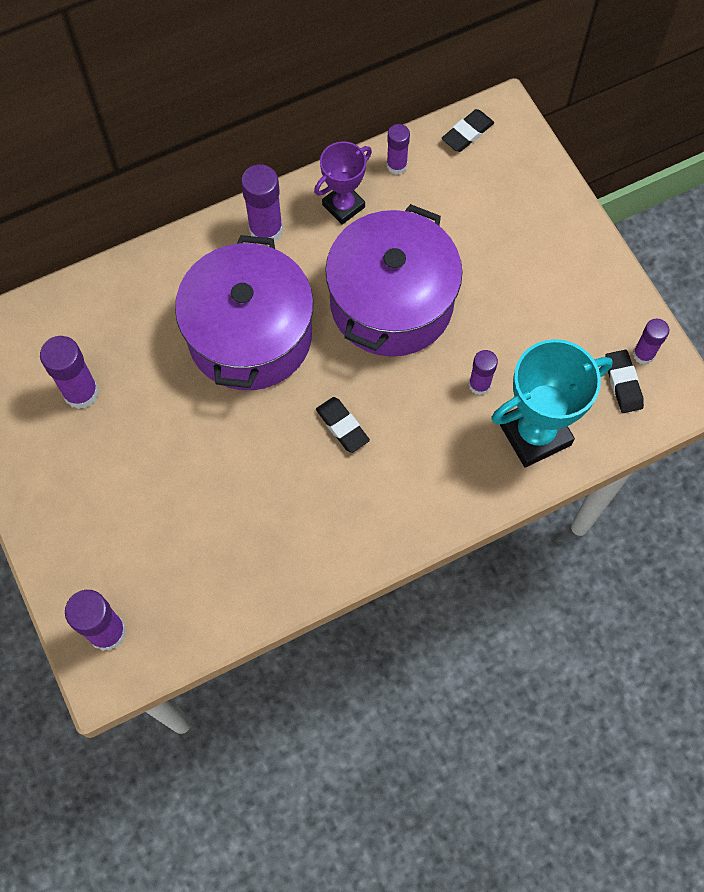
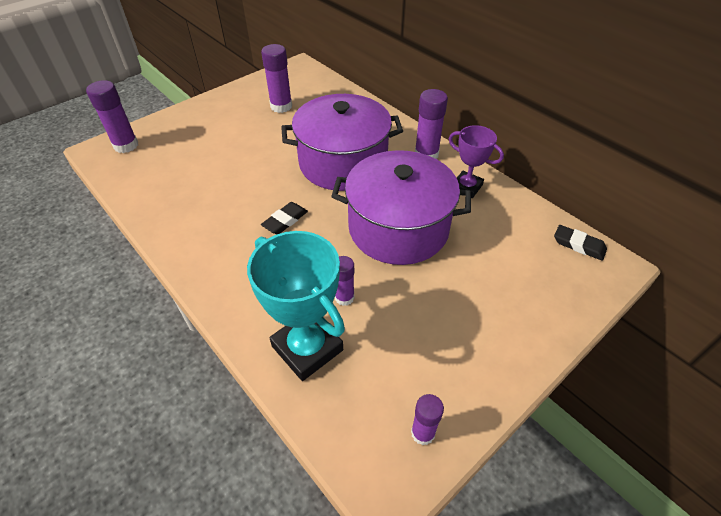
camera: 75 degrees right, 20 degrees down
purple glue stick [387,124,410,174] -> none
black eraser [605,350,644,413] -> none

